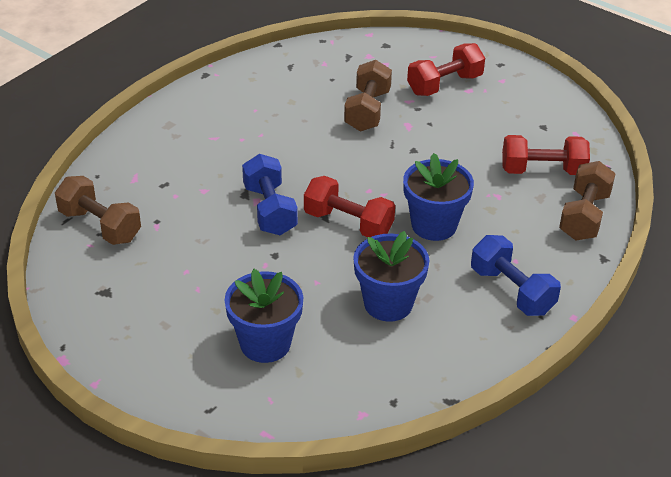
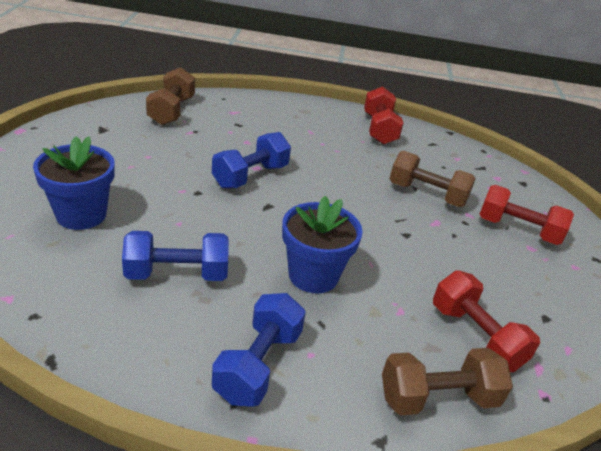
camera: 55 degrees right, 5 degrees down
red dumbbell [304,176,395,237] -> red dumbbell moved to [364,86,403,145]
brown dumbbell [344,60,392,132] -> brown dumbbell turned 45 degrees clockwise [390,151,476,207]
blue flower pot [353,231,430,322] -> blue dumbbell [122,231,229,281]

